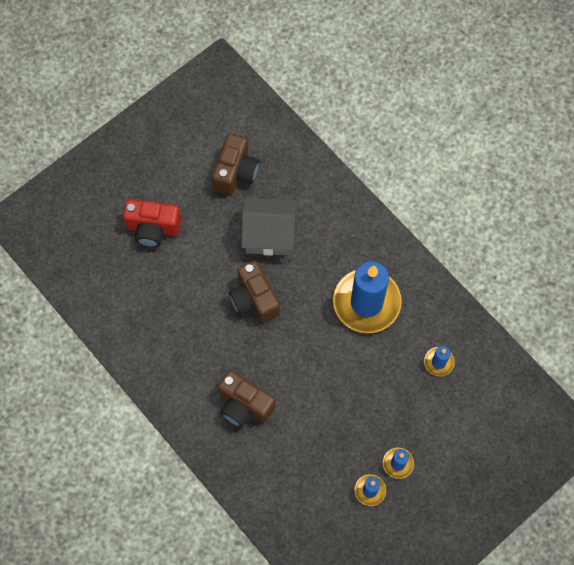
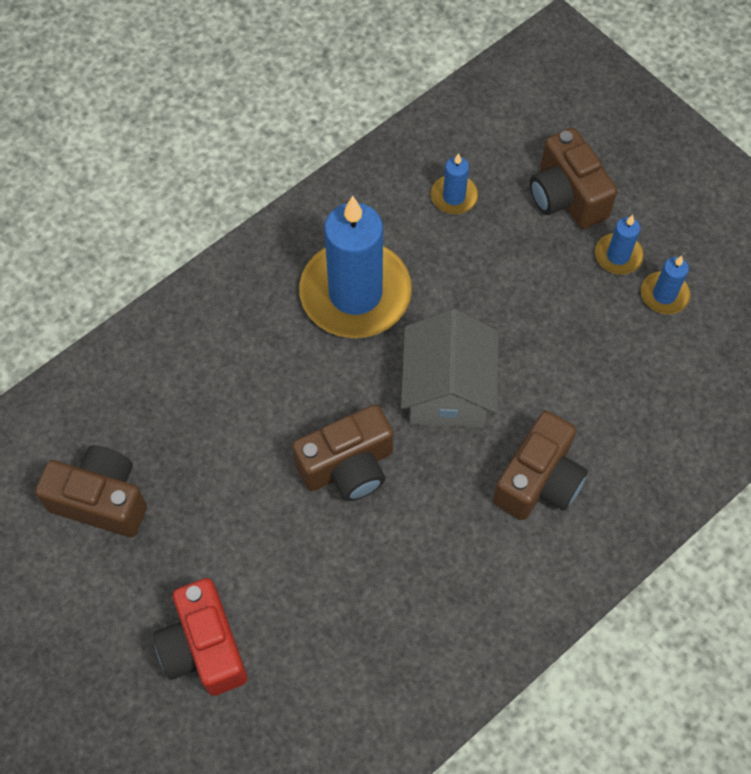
camera: 90 degrees left, 5 degrees down
red camera [123,199,181,247] -> red camera turned 150 degrees clockwise [153,578,248,696]
grey house [241,198,296,256] -> grey house moved to [401,309,499,428]
none -> brown camera [530,128,617,229]

